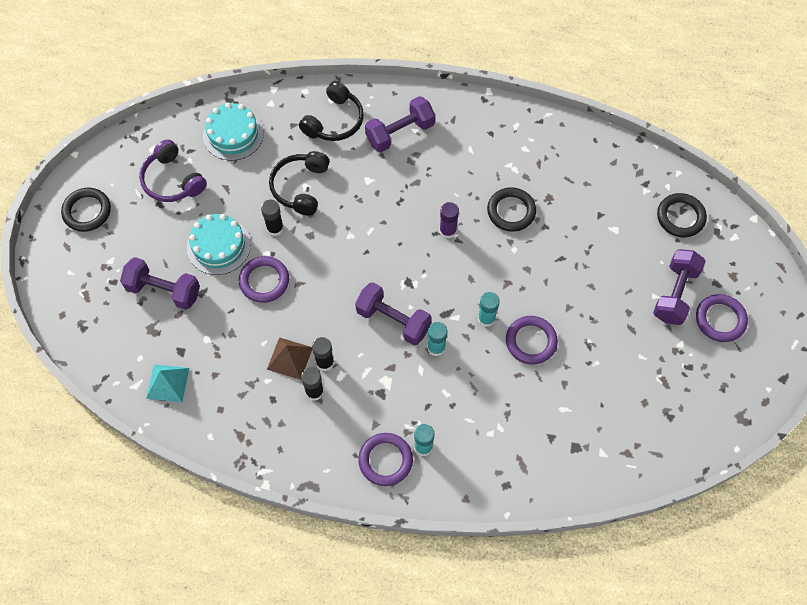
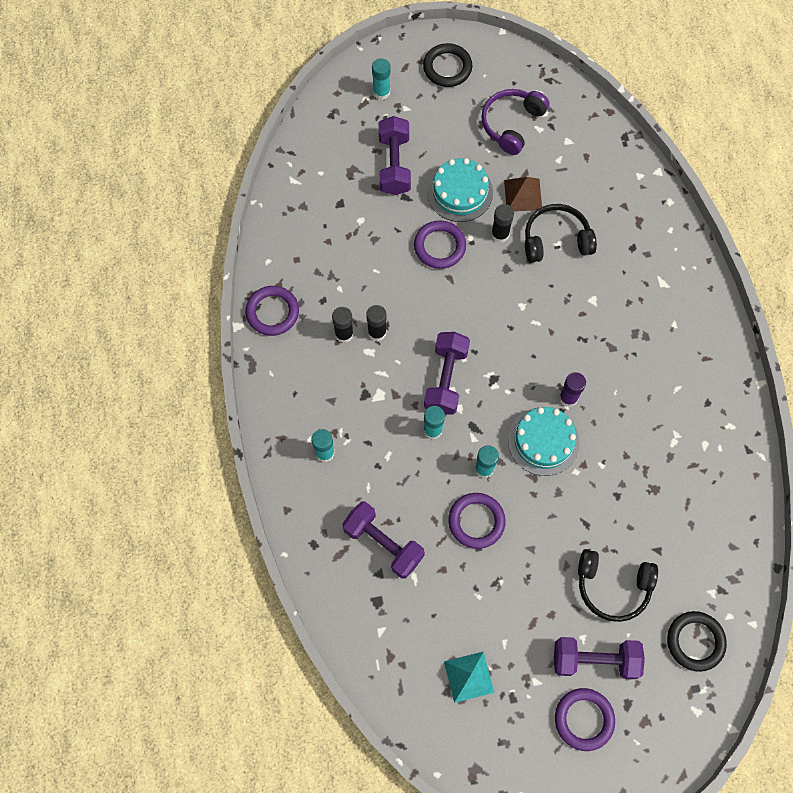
camera: 70 degrees right, 5 degrees up
turquoise pyramid [146,364,189,402] -> turquoise pyramid moved to [444,651,494,703]
turquoise cake [203,103,264,161] -> turquoise cake moved to [508,407,580,476]
brown pyramid [267,337,312,380] -> brown pyramid moved to [504,177,542,211]
black headphones [299,81,364,141] -> black headphones moved to [578,549,658,622]
purple ring [358,433,413,486] -> purple ring moved to [246,286,299,336]
purple dumbbell [365,96,435,152] -> purple dumbbell moved to [342,501,425,579]
black ring [487,187,536,232] -> none
none -> turquoise glue stick [372,58,390,100]

